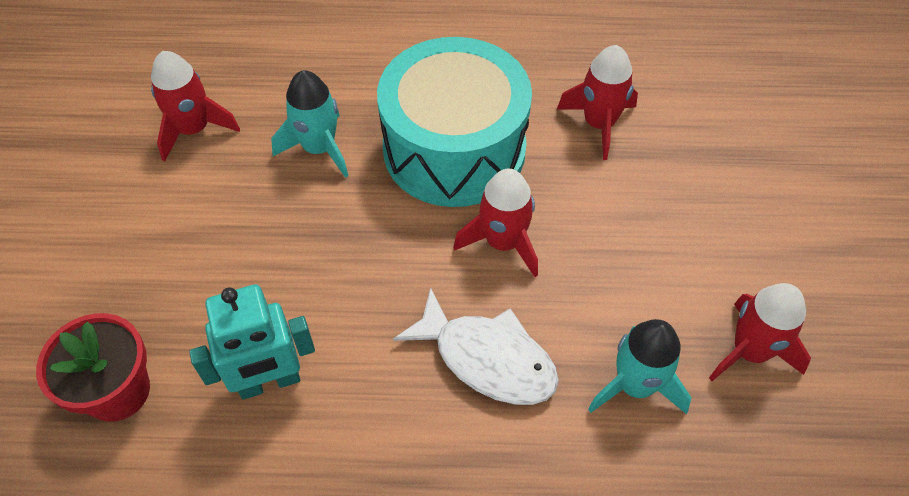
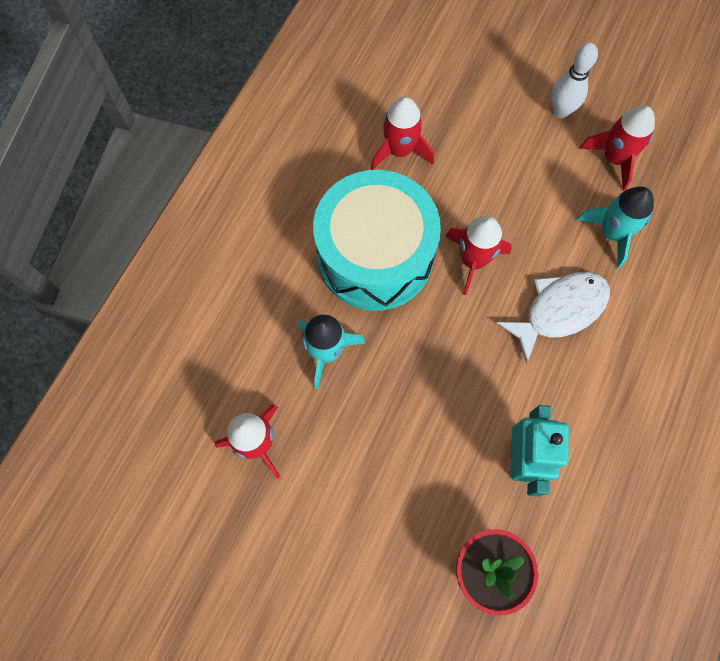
camera: 65 degrees left, 15 degrees up
none -> white bowling pin [551,43,598,118]

